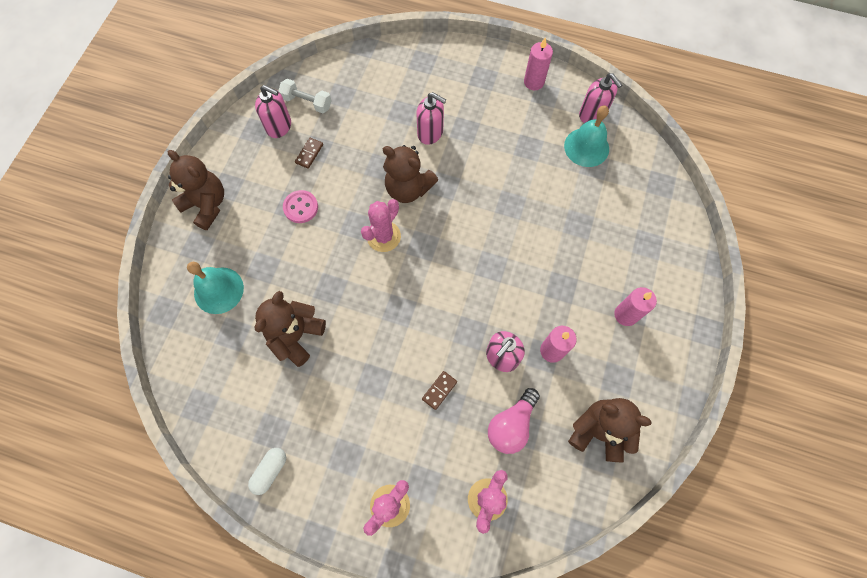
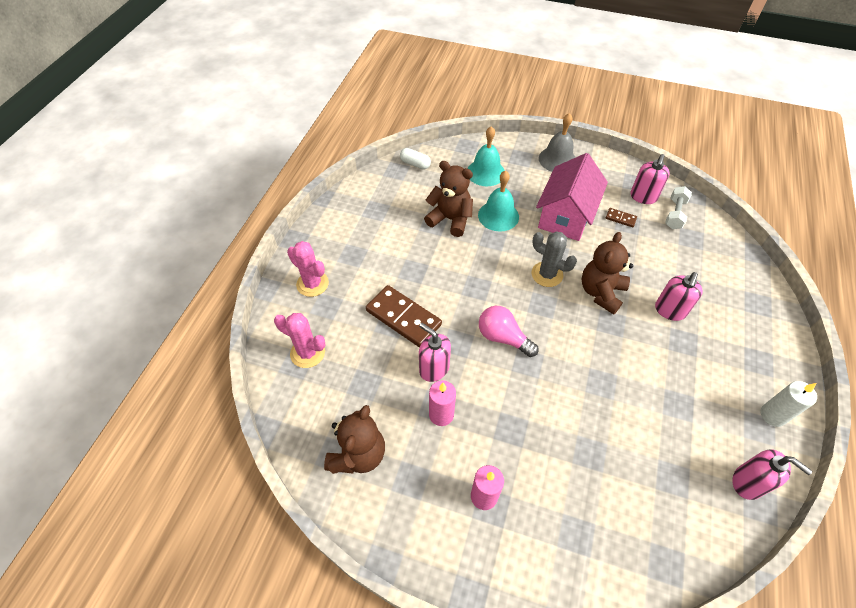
camera: 90 degrees right, 15 degrees down
brown teddy bear [168,150,224,230] -> grey bell [539,113,576,172]
white capsule [248,448,286,495] -> white capsule moved to [400,148,431,170]
pink button [283,190,318,223] -> pink house [536,153,608,241]
pink cactus [361,199,401,252] -> grey cactus [531,231,577,287]
brown domino [422,371,457,410] -> brown domino [366,285,442,347], size x2.21
pink light bulb [488,388,540,454] -> pink light bulb moved to [479,306,539,357]
pink candle [524,37,553,90] -> white candle [761,381,817,427]
turquoise bell [564,106,609,167] -> turquoise bell moved to [478,171,519,231]
pink soap dispenser [579,73,622,123] -> pink soap dispenser turned 105 degrees counterclockwise [732,449,812,500]

